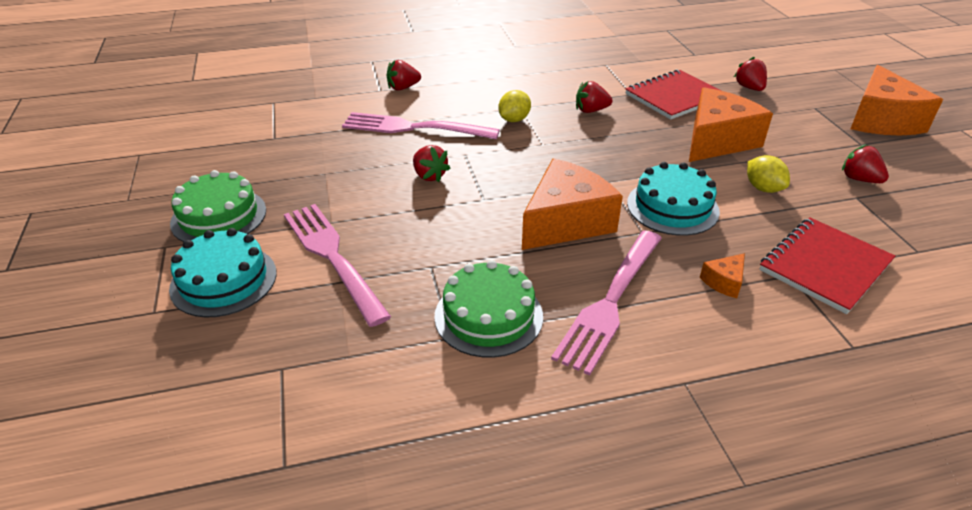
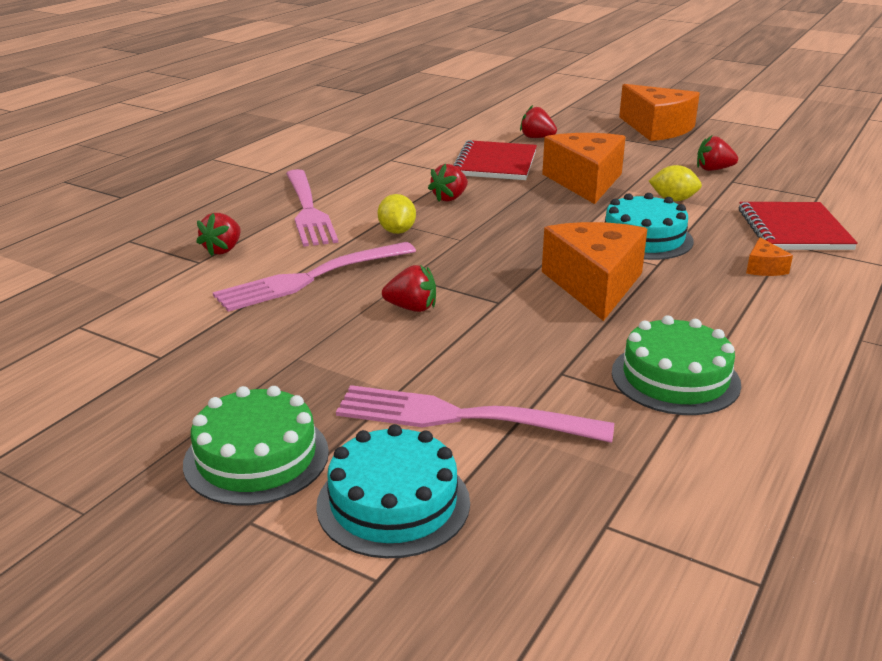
camera: 45 degrees left, 10 degrees down
pink fork [551,230,662,376] -> pink fork moved to [286,169,338,247]

